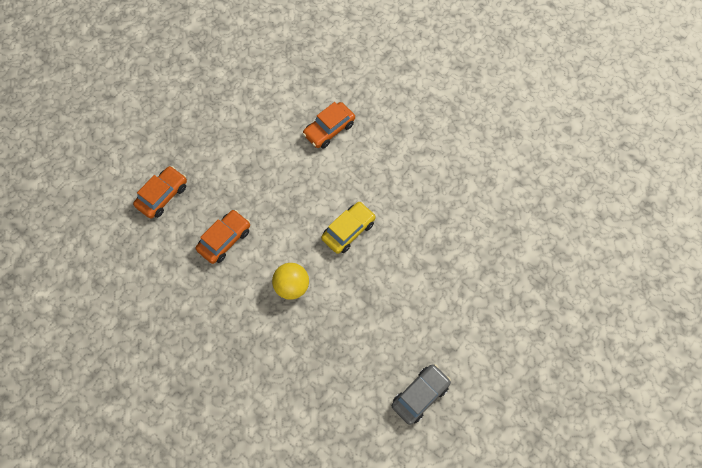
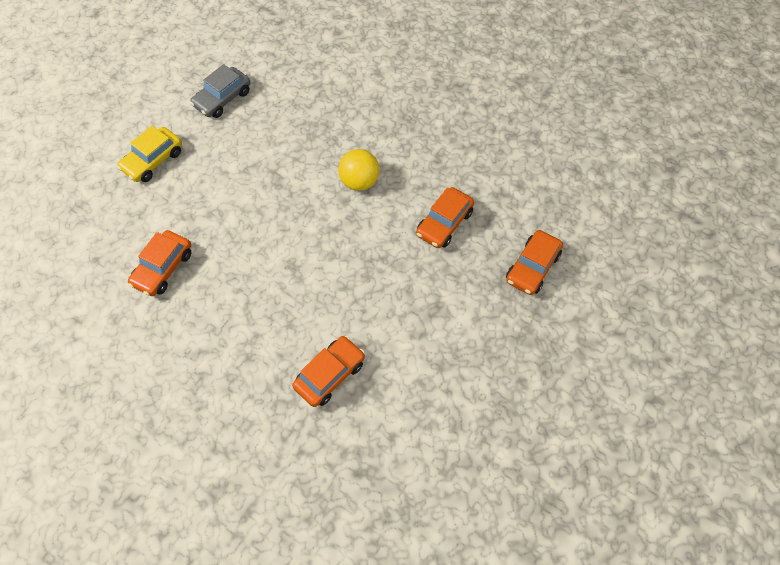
camera: 175 degrees right, 5 degrees down
yellow car [321,202,376,254] -> yellow car moved to [117,125,182,182]
none -> orange car [128,230,191,296]

